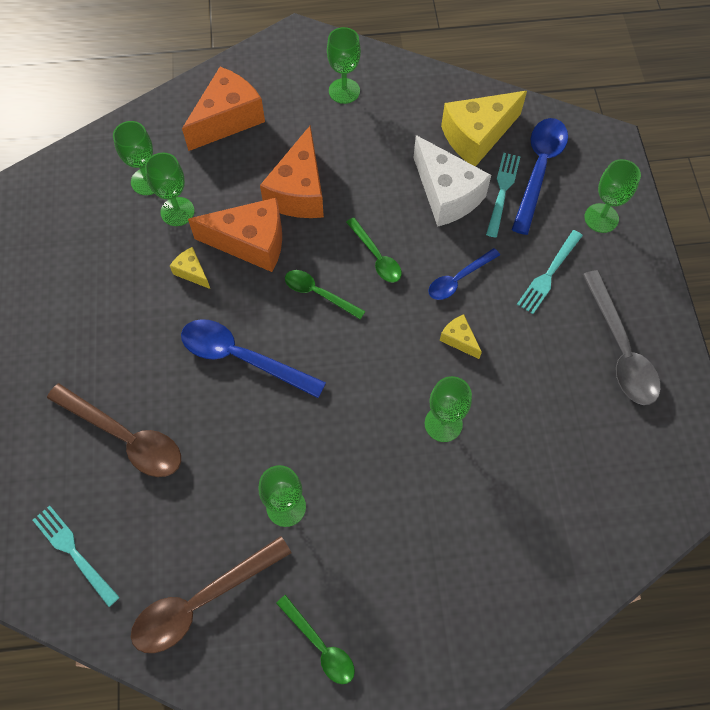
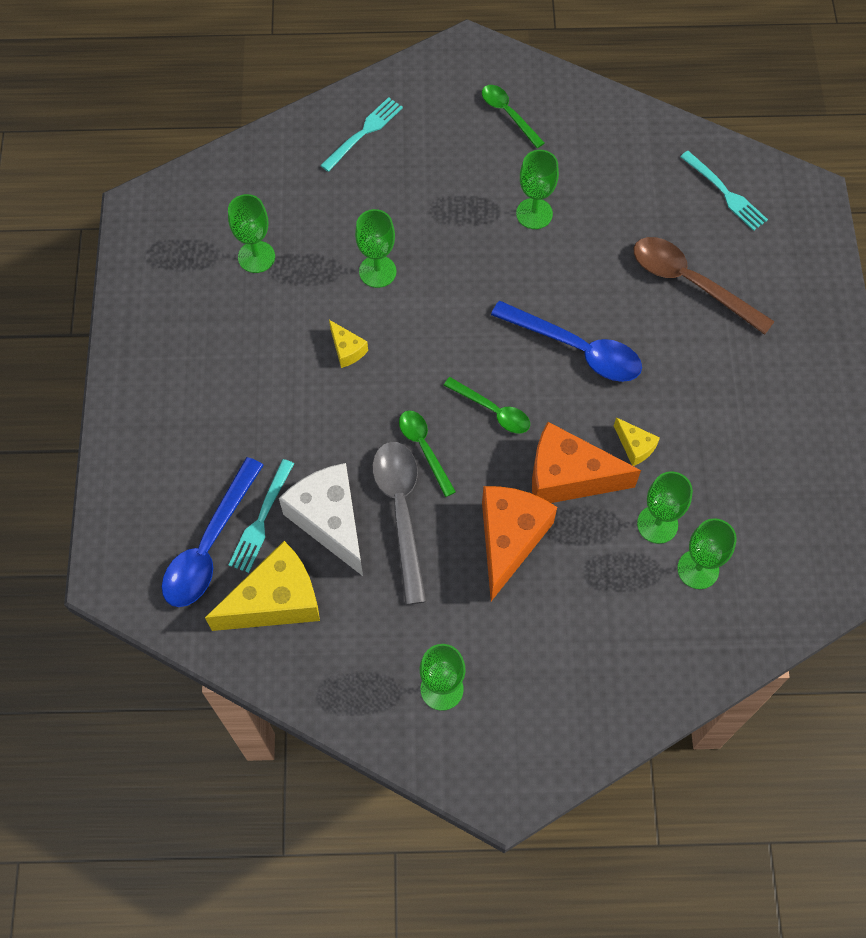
camera: 175 degrees left, 0 degrees up
brown spoon [131,536,291,653] -> none
orange cheese [182,67,265,151] -> none
blue spoon [429,248,500,300] -> none
turquoise fork [517,230,583,314] -> turquoise fork moved to [320,97,403,172]
grey spoon [583,270,661,405] -> grey spoon moved to [372,442,426,605]
green goblet [584,159,641,233] -> green goblet moved to [228,194,275,273]

